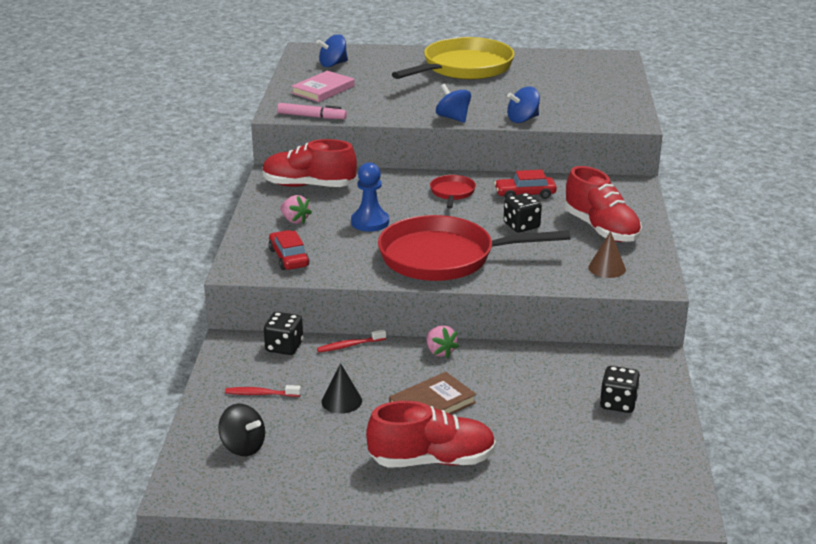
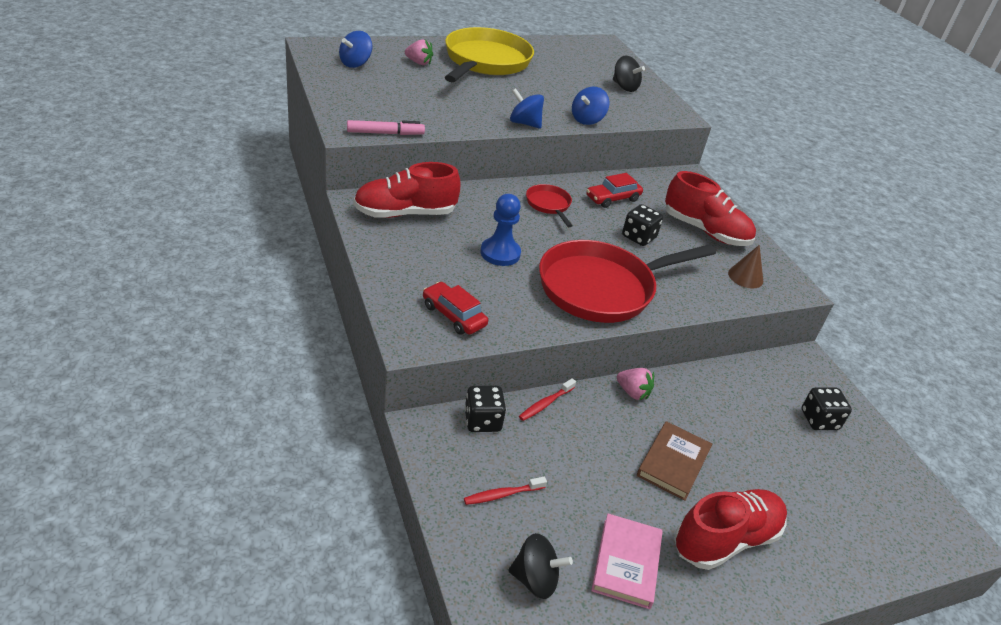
camera: 30 degrees left, 10 degrees up
pink strawberry [281,195,312,224] -> pink strawberry moved to [405,39,433,65]
pink book [291,71,355,102] -> pink book moved to [591,513,663,609]
black cone [322,363,362,414] -> none
none -> black spinning top [613,56,645,92]

